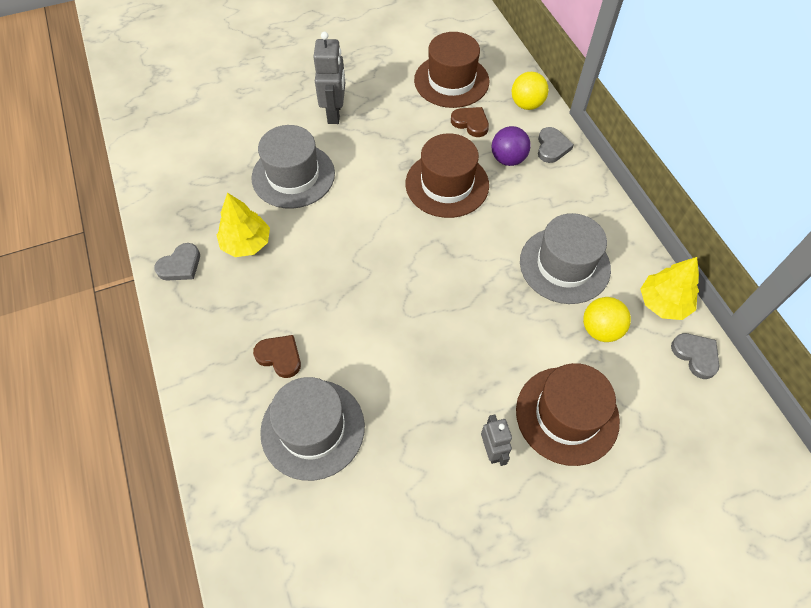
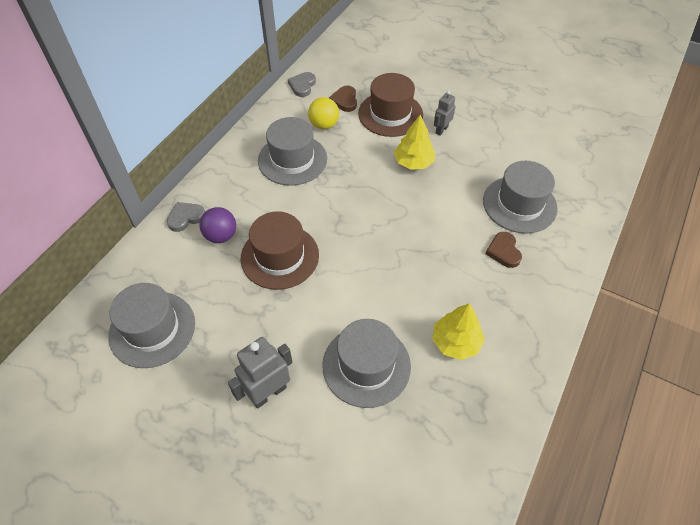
camera: 130 degrees left, 5 degrees down
grey heart [154,243,200,281] -> none
brown hat [414,32,489,108] -> grey hat [108,283,195,368]
brown heart [451,107,489,137] -> brown heart moved to [329,85,357,112]
yellow ball [511,72,549,110] -> none
yellow tree [640,257,699,320] -> yellow tree moved to [394,115,435,170]

